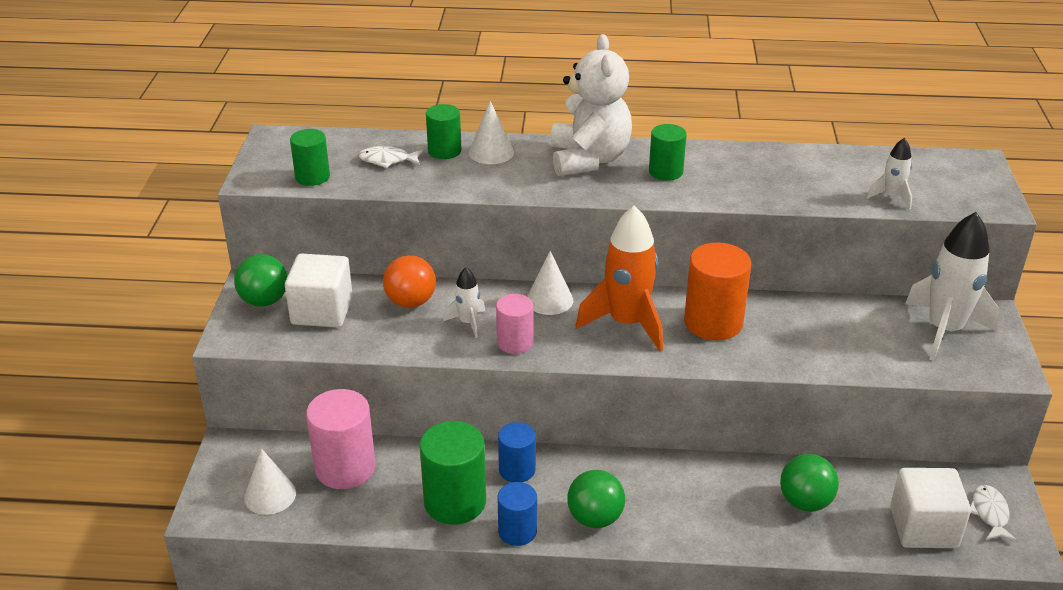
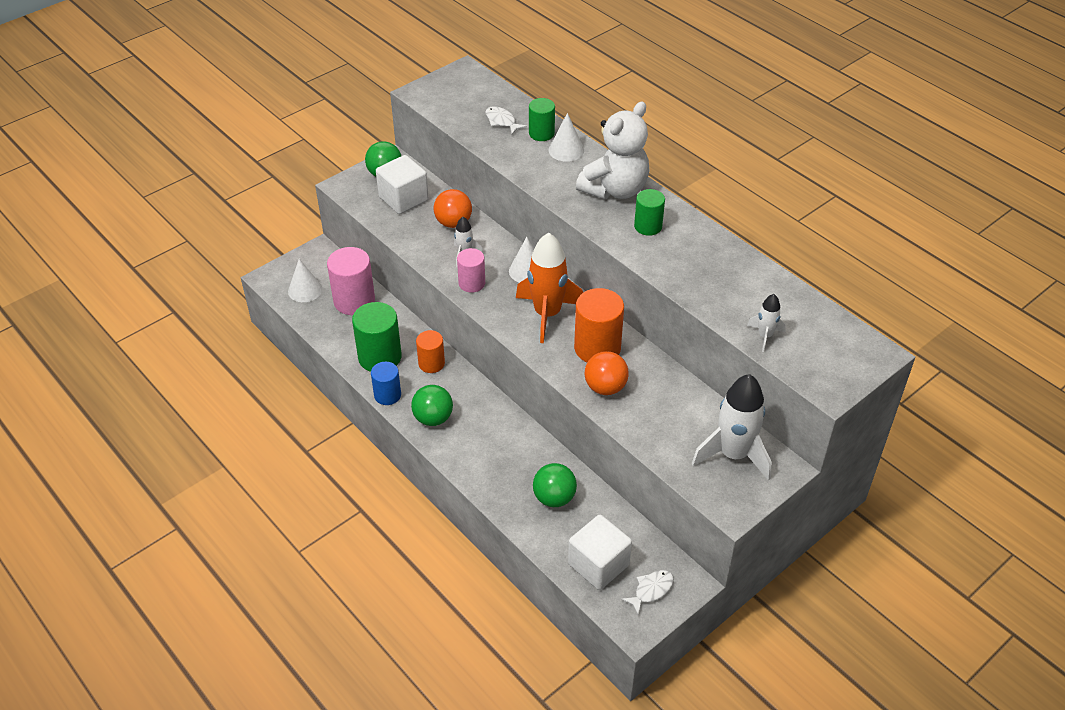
camera: 45 degrees right, 10 degrees up
green cylinder [290,129,330,186] -> none
blue cylinder [498,422,536,482] -> orange cylinder [416,330,445,373]
none -> orange ball [585,351,629,395]

